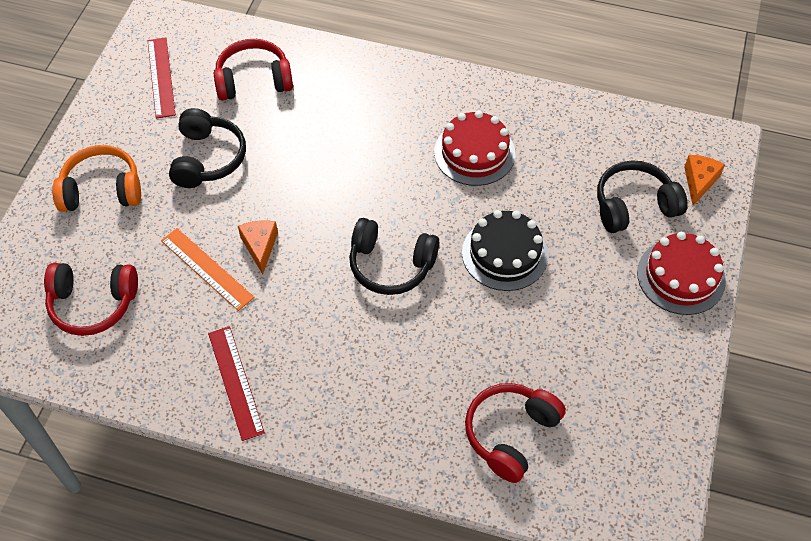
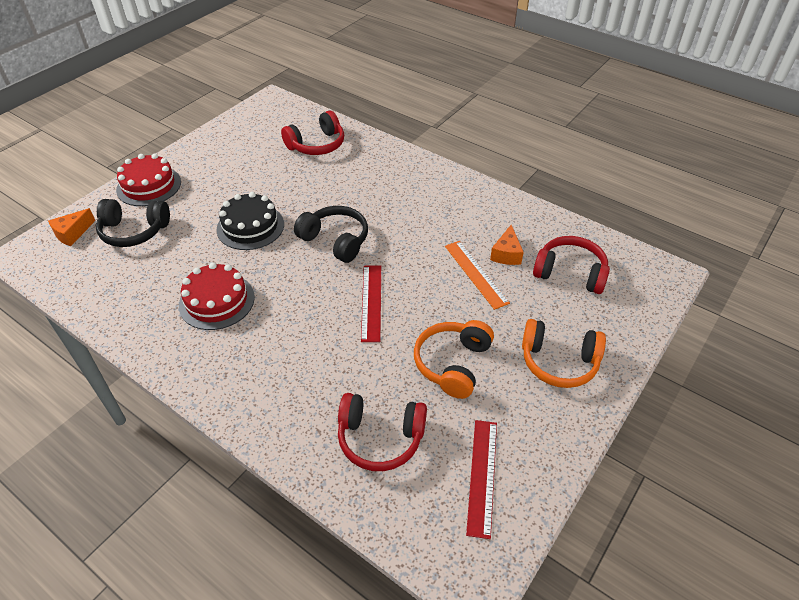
camera: 160 degrees left, 10 degrees down
black headphones [169,108,246,188] -> orange headphones [414,320,494,399]
red ruler [208,326,265,441] -> red ruler moved to [361,265,381,342]
orange cheese [238,220,278,274] -> orange cheese moved to [490,225,524,265]

